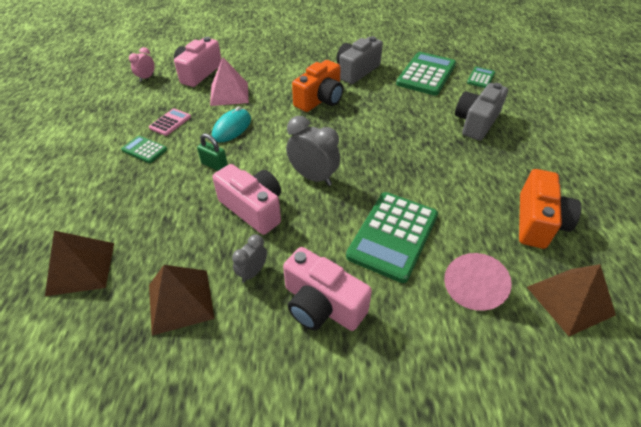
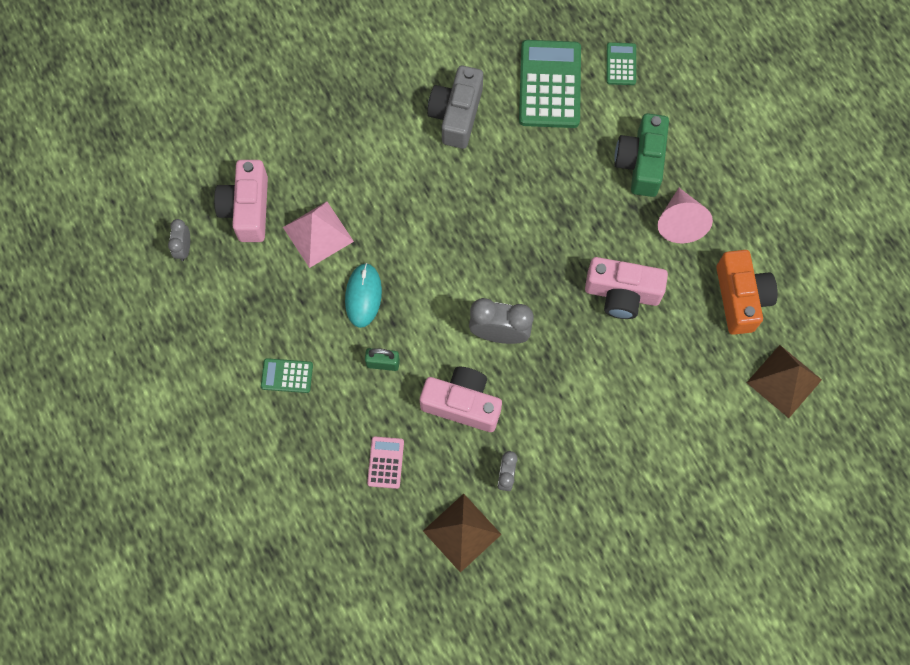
camera: 25 degrees left, 25 degrees up
brown pyramid [45,231,114,296] -> none
pink clock [129,47,155,82] -> grey clock [168,219,190,261]
pink calculator [149,108,191,136] -> pink calculator moved to [367,437,404,489]
pink camera [283,247,372,331] -> pink camera moved to [585,257,668,319]
orange camera [292,60,343,112] -> none
green calculator [346,192,438,283] -> none
pink cone [444,253,512,311] -> pink cone moved to [658,188,713,243]
grey camera [455,83,508,141] -> green camera [614,113,669,197]

